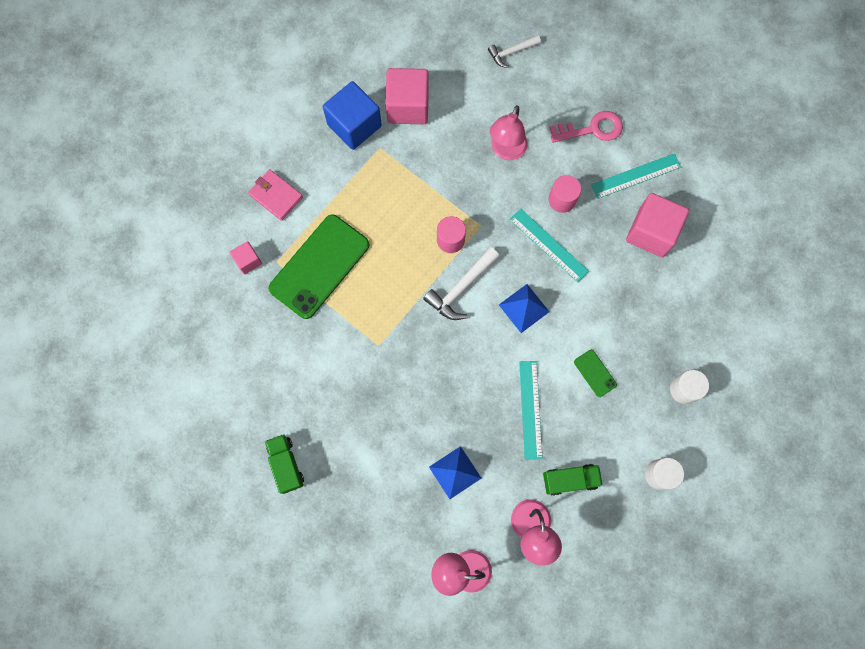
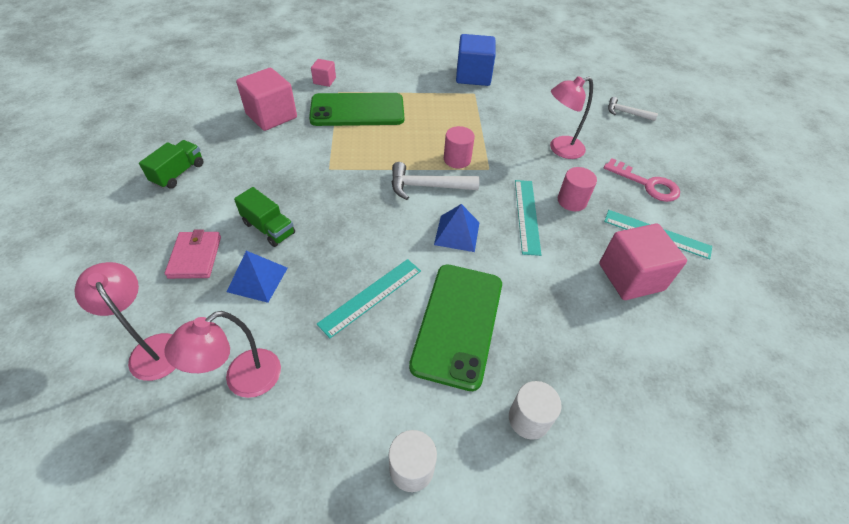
camera: 45 degrees right, 25 degrees down
pink wallet [248,169,303,221] -> pink wallet moved to [165,229,221,279]
pink cube [385,68,429,124] -> pink cube moved to [236,68,297,131]
green truck [543,464,603,496] -> green truck moved to [234,187,295,247]
green phone [574,350,617,397] -> green phone [409,264,502,391], size x2.35

